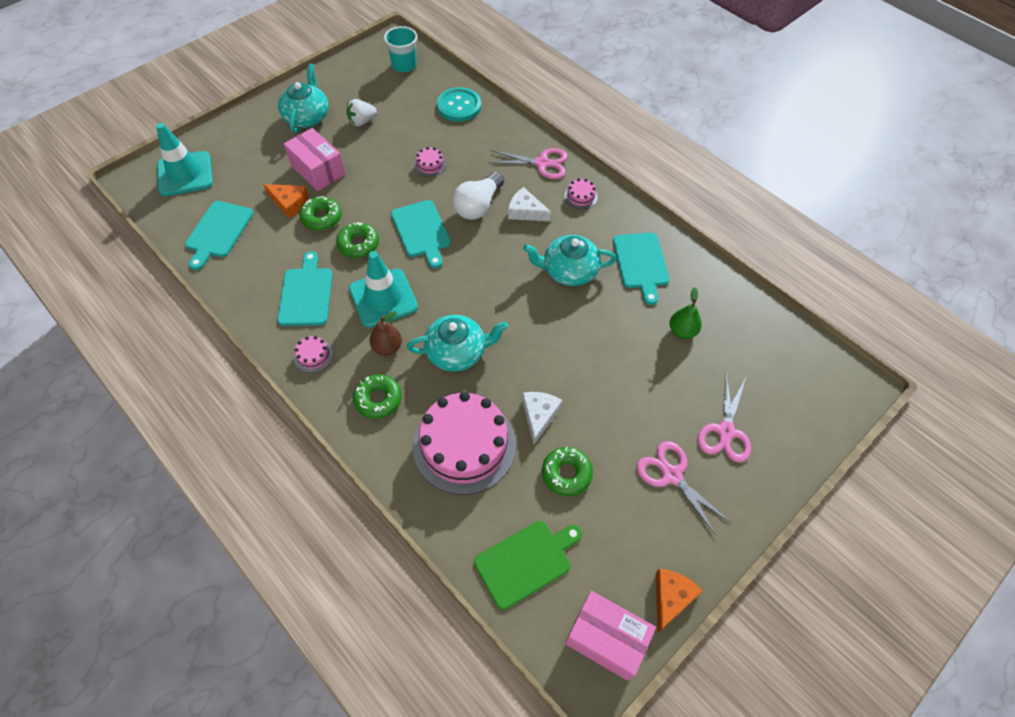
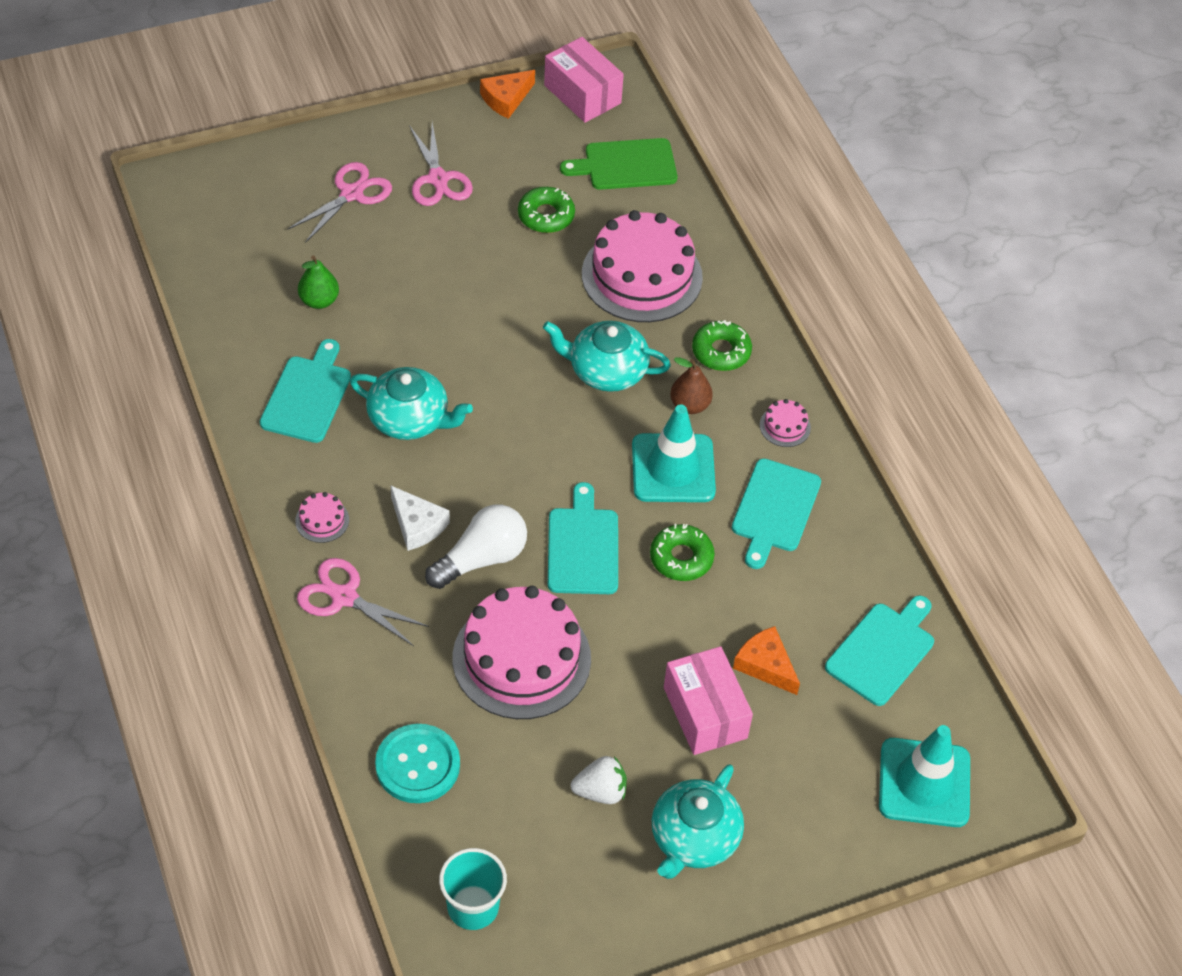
camera: 160 degrees left, 5 degrees down
green donut [300,196,342,231] -> none
pink cake [414,147,446,177] -> pink cake [453,586,591,719], size x2.49
white cheese [522,392,563,444] -> none

